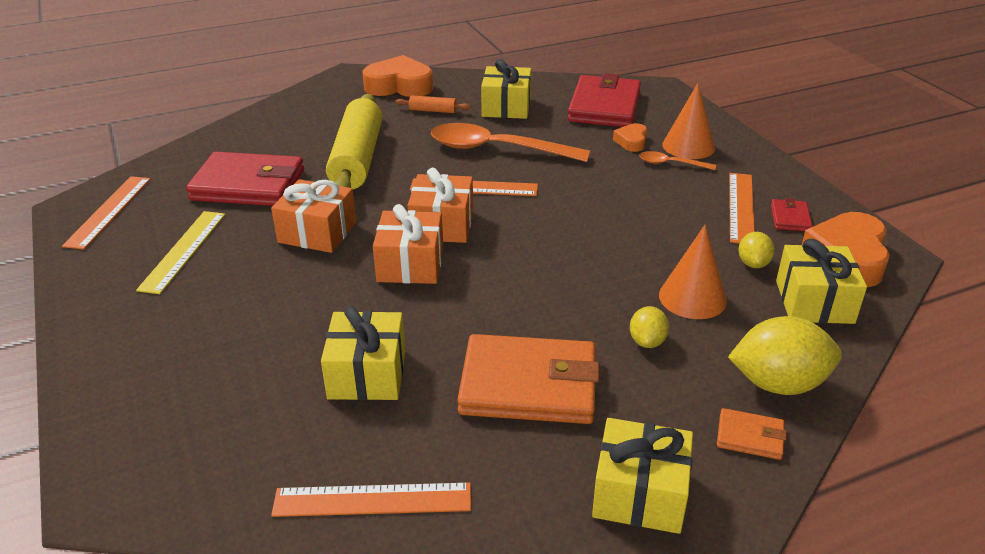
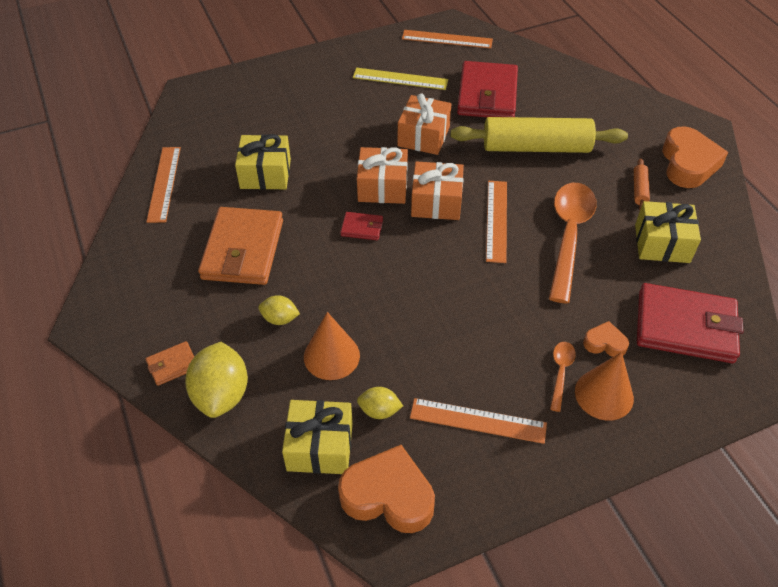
camera: 90 degrees right, 15 degrees up
yellow gift [592,418,693,534] -> none
orange wallet [717,408,787,460] -> orange wallet turned 45 degrees clockwise [146,341,194,386]
red wallet [771,198,813,231] -> red wallet moved to [340,212,383,240]

